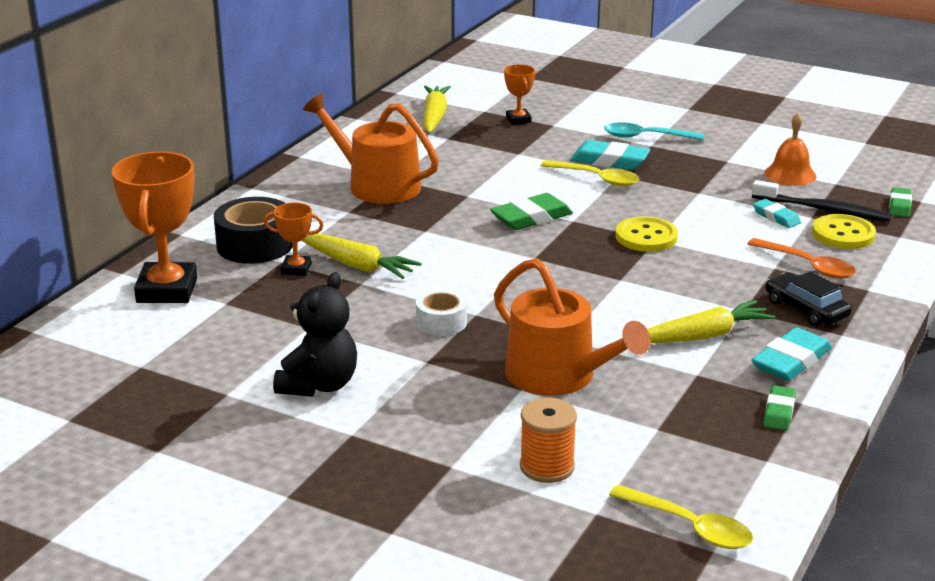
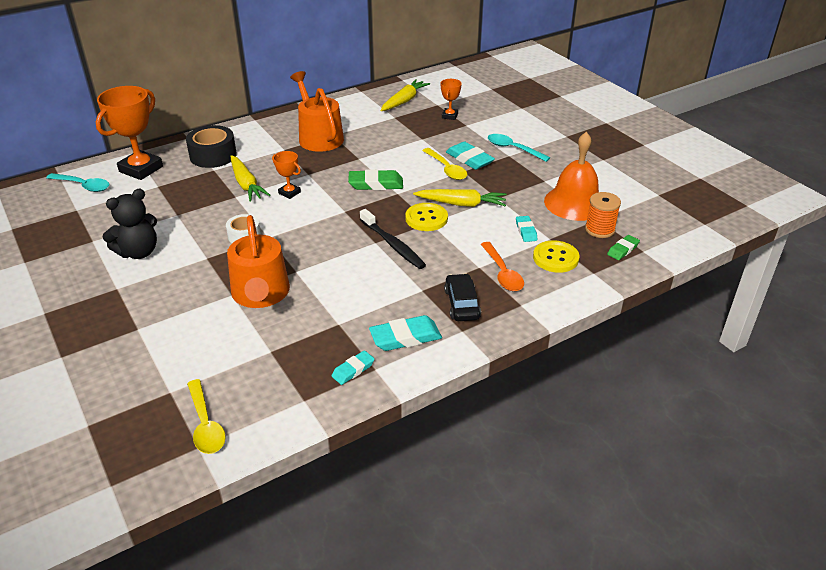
camera: 30 degrees right, 10 degrees up
orange trophy [264,202,324,276] -> orange trophy moved to [272,151,301,199]
orange spool [520,397,577,483] -> orange spool moved to [585,192,621,238]
yellow carrot [647,300,776,343] -> yellow carrot moved to [413,189,506,207]
black toothbrush [752,180,892,222] -> black toothbrush moved to [360,209,426,269]
green eraser [763,385,796,431] -> turquoise eraser [331,351,375,385]
orange bell [765,113,816,186] -> orange bell [544,132,599,221], size x1.65
none -> turquoise spoon [46,173,109,192]

